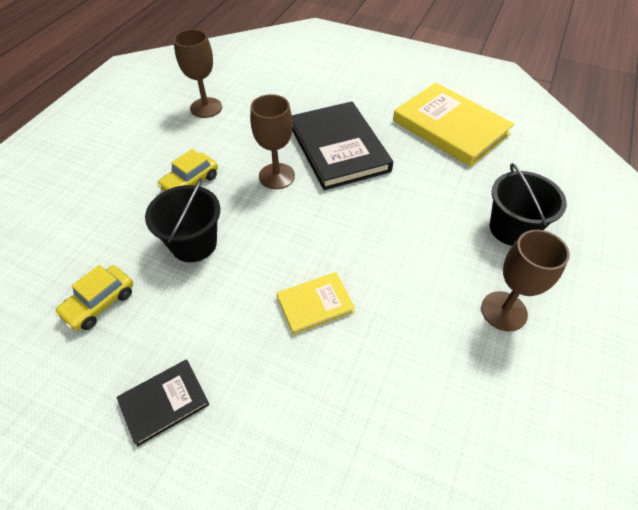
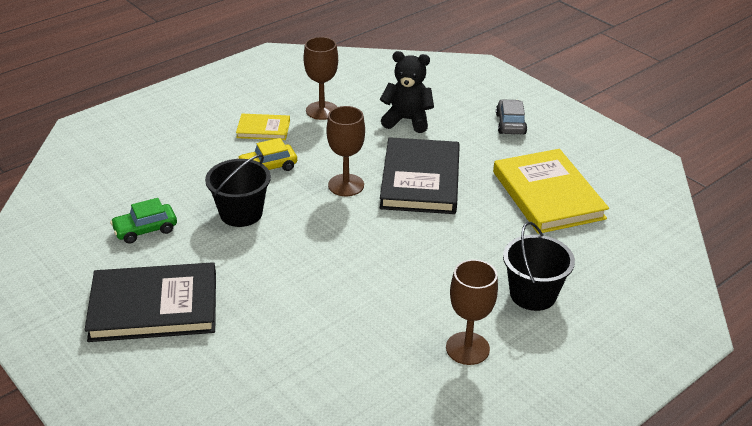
camera: 25 degrees right, 15 degrees down
yellow car [55,265,133,330] -> green car [110,198,177,244]
black book [117,359,210,446] -> black book [85,262,216,342], size x1.97
yellow book [277,272,355,335] -> yellow book moved to [236,114,290,140]
none -> black teddy bear [380,51,434,133]
none -> grey car [496,99,527,134]

